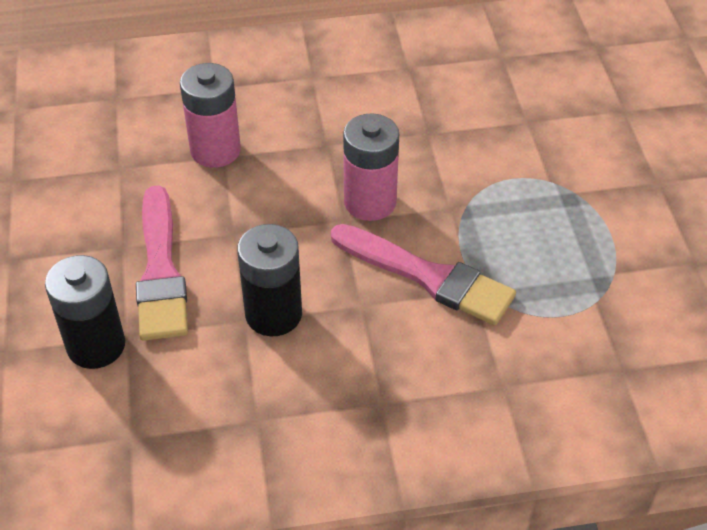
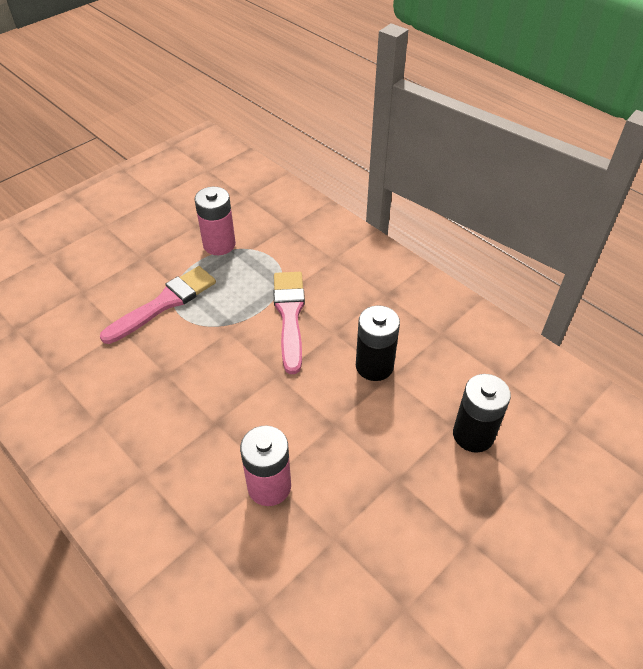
camera: 125 degrees left, 0 degrees up
pink brush [136,185,188,341] -> pink brush moved to [100,266,216,344]
pink battery [343,113,399,221] -> pink battery moved to [195,187,236,255]

